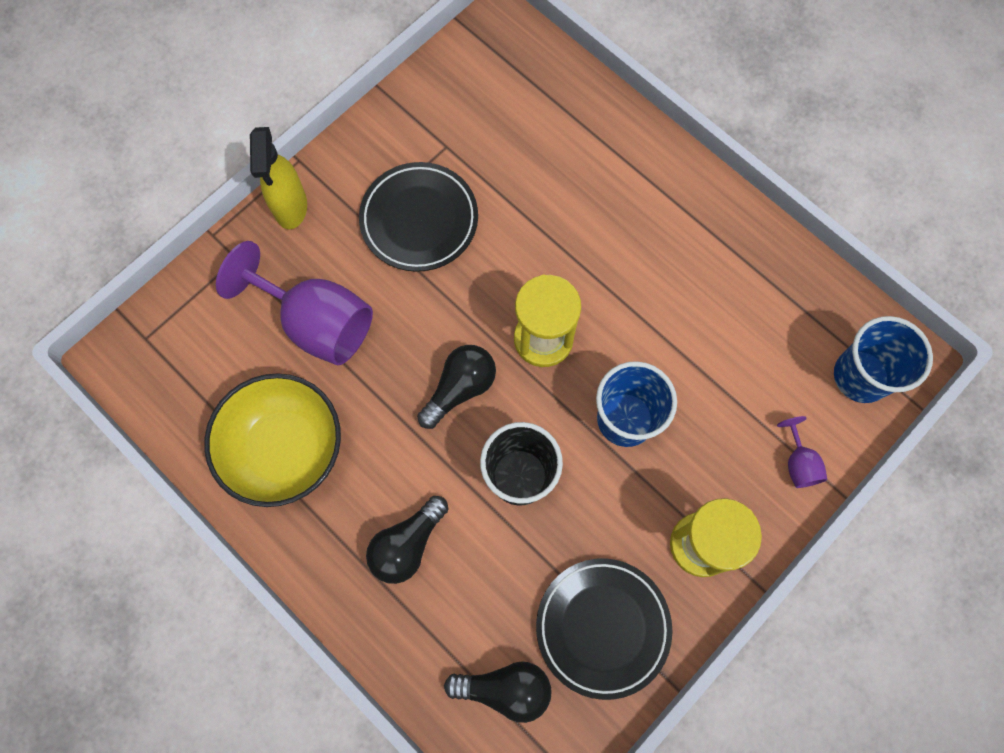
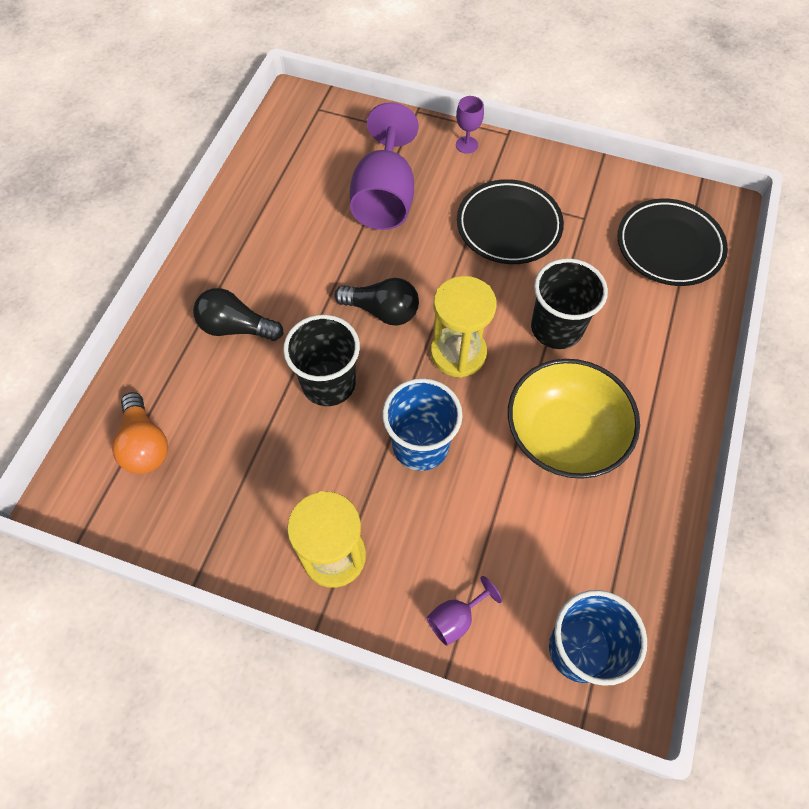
camera: 65 degrees right, 10 degrees down
yellow bowl [204,373,341,507] -> yellow bowl moved to [508,359,640,479]
yellow spray bottle [250,127,307,229] -> purple goblet [456,96,484,154]
black light bulb [444,661,551,723] -> orange light bulb [112,392,168,474]
black plate [536,558,673,700] -> black plate moved to [617,199,728,286]
none -> black cup [531,258,608,349]

